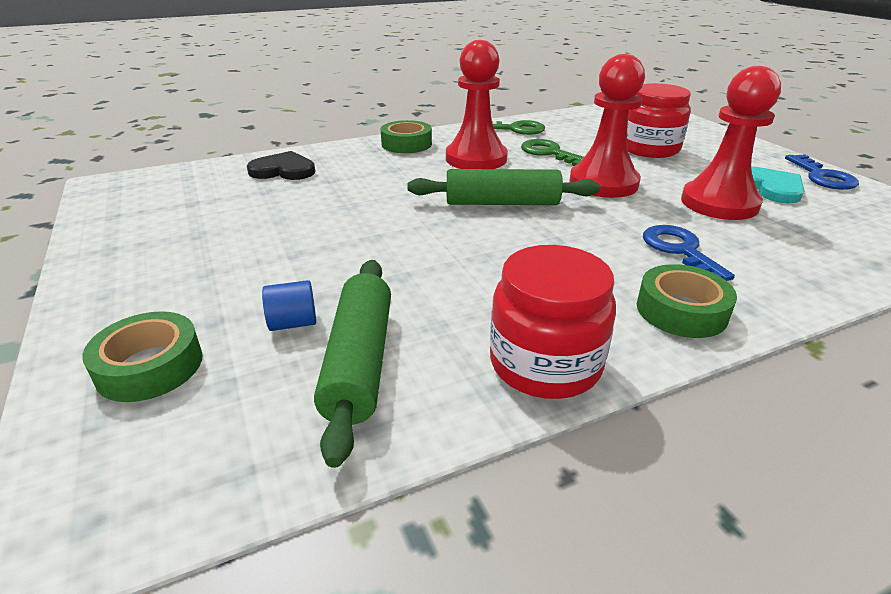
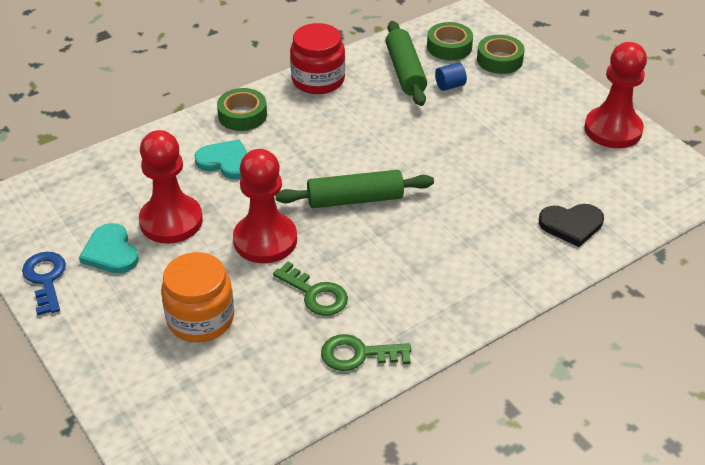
camera: 170 degrees right, 10 degrees up
green tape [381,120,432,153] -> green tape moved to [427,22,473,61]
red pawn [446,40,508,169] -> red pawn moved to [584,42,647,148]
red jar [627,83,691,158] -> orange jar [161,252,234,342]
blue key [643,225,735,281] -> turquoise heart [195,139,247,179]

